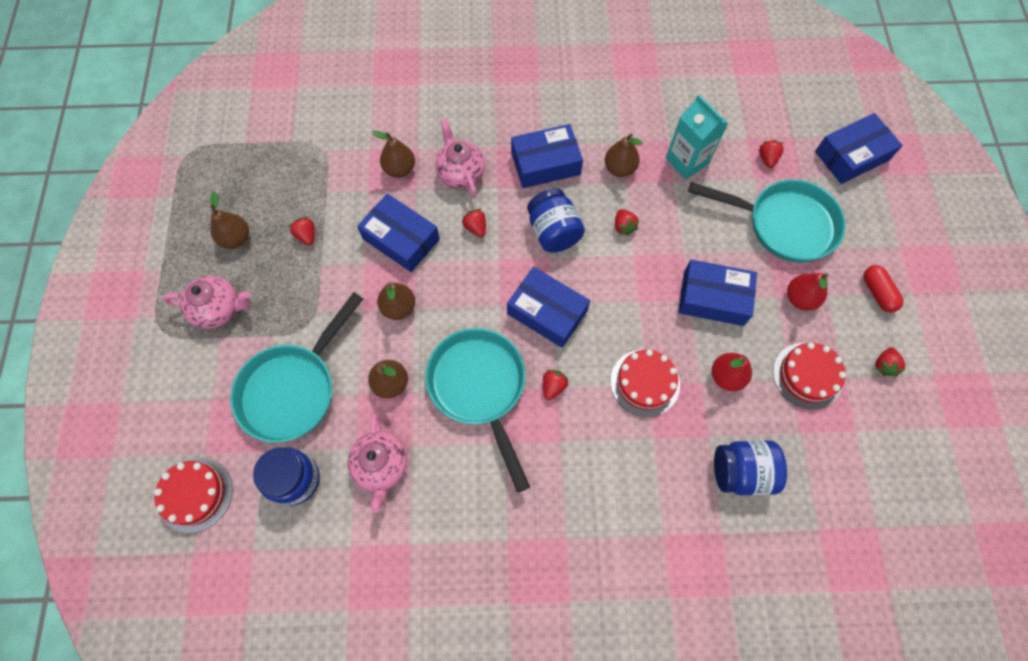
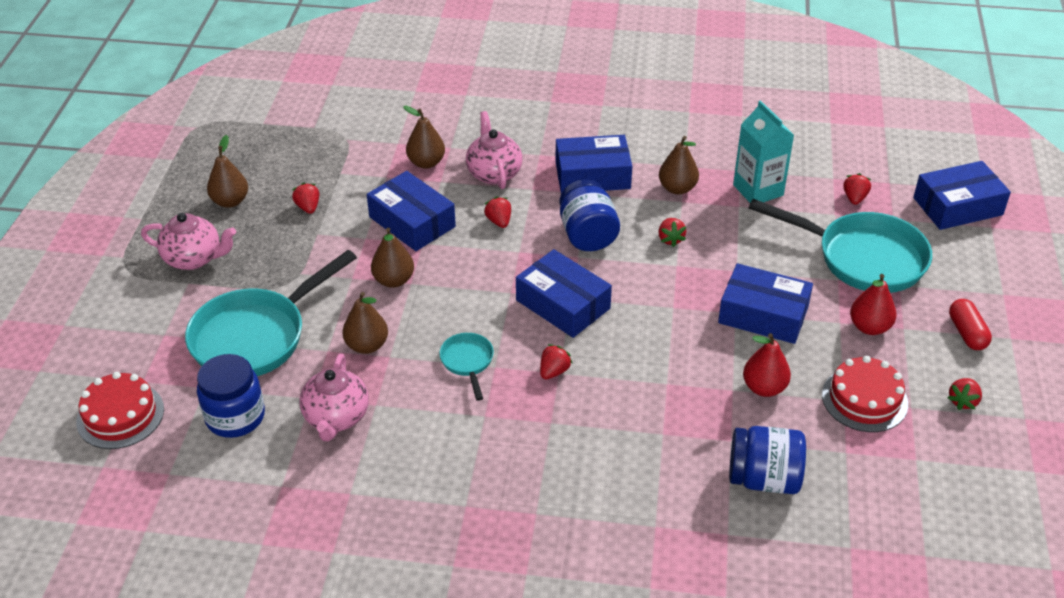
camera: 10 degrees right, 25 degrees down
turquoise pan [425,328,530,493] -> turquoise pan [439,333,494,401], size x0.47
red cake [610,349,680,417] -> none

